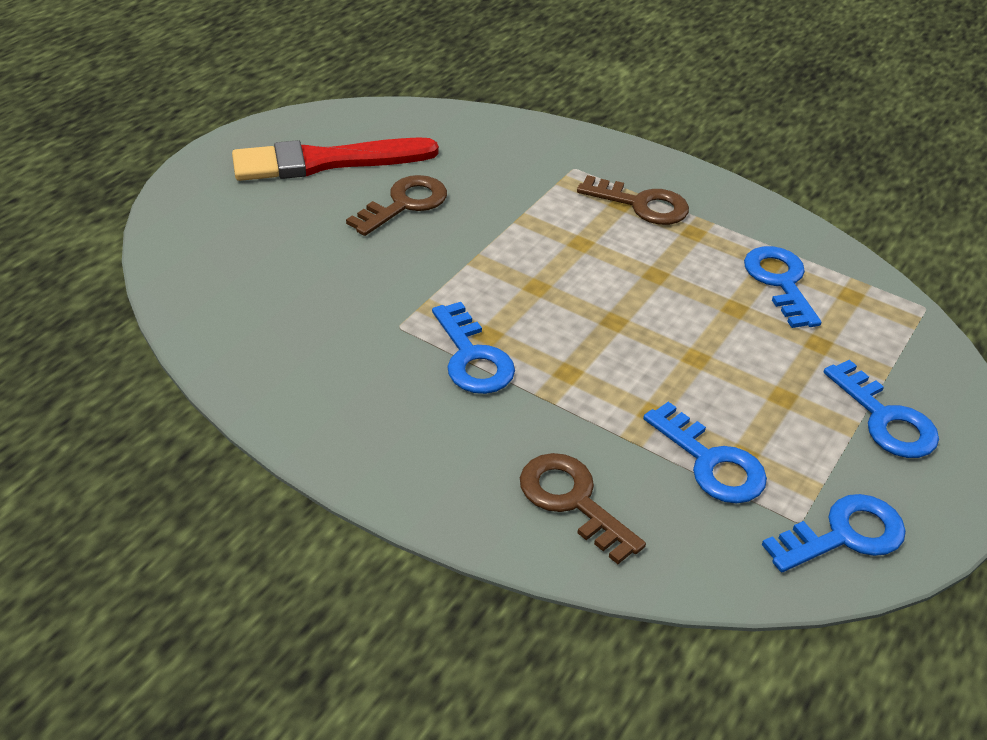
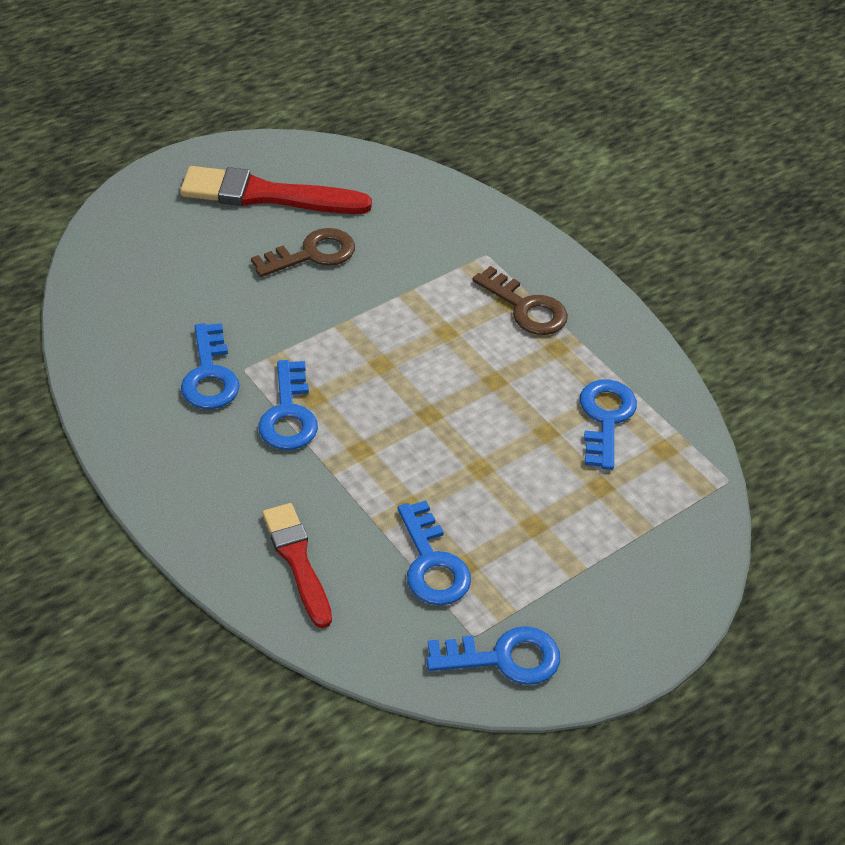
camera: 20 degrees right, 5 degrees up
brown key [520,453,646,564] -> red brush [262,503,332,628]
blue key [824,360,939,458] -> blue key moved to [181,323,240,409]

